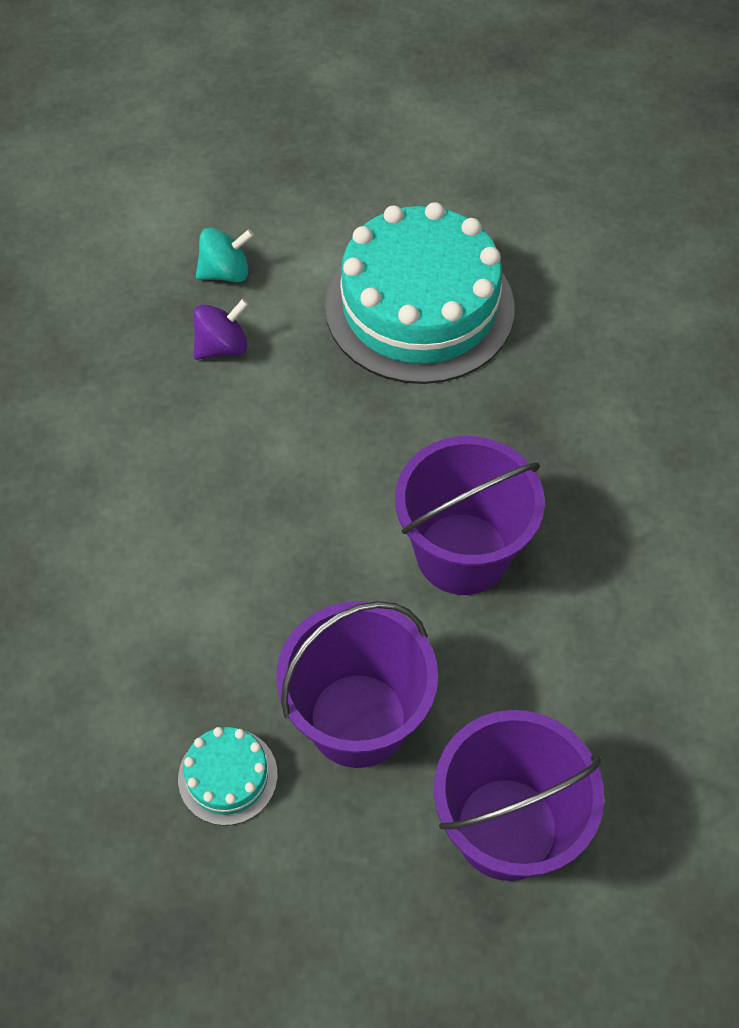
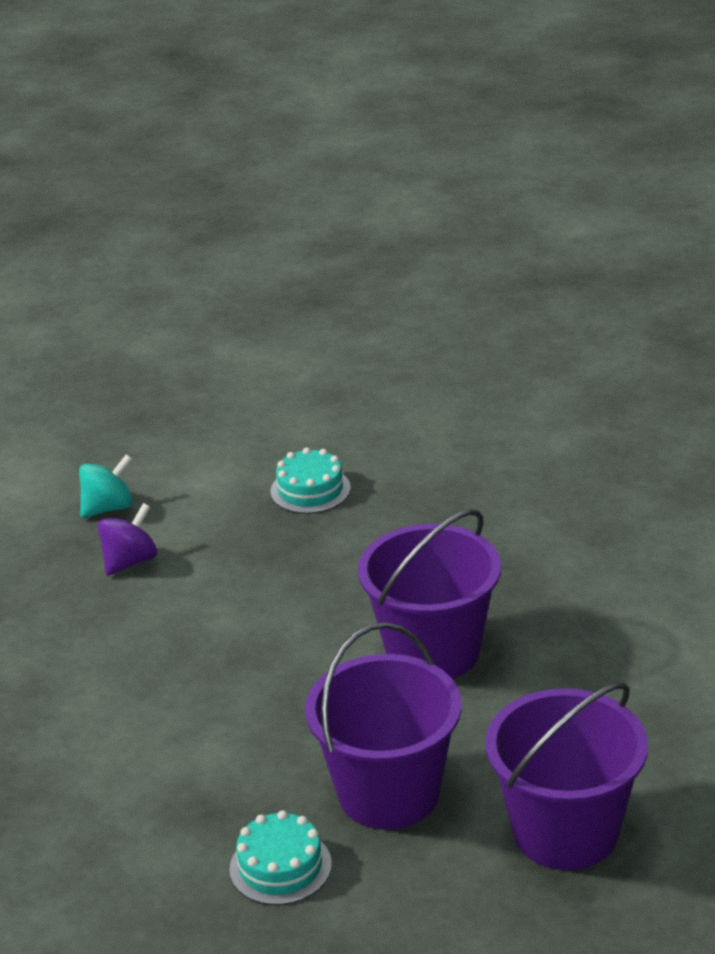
camera: 15 degrees left, 25 degrees down
turquoise cake [325,202,515,384] -> turquoise cake [271,447,351,514], size x0.42

